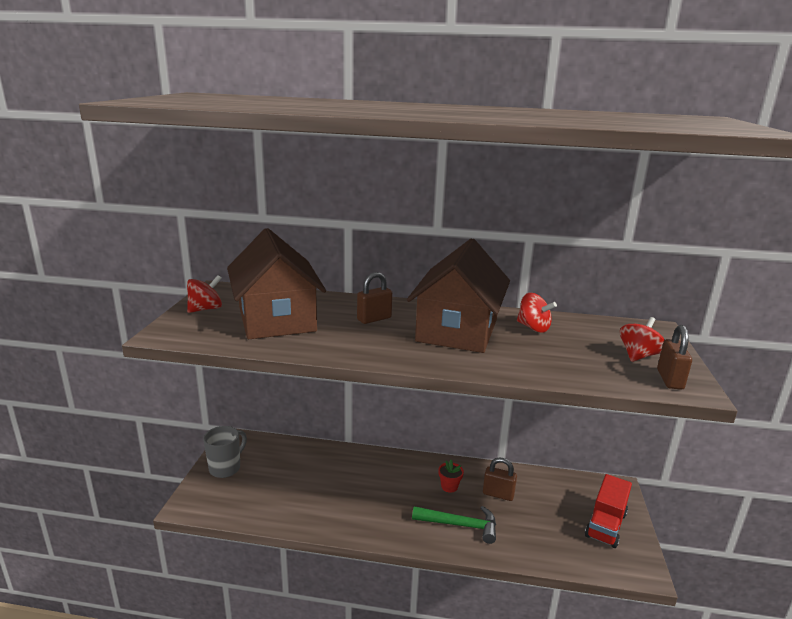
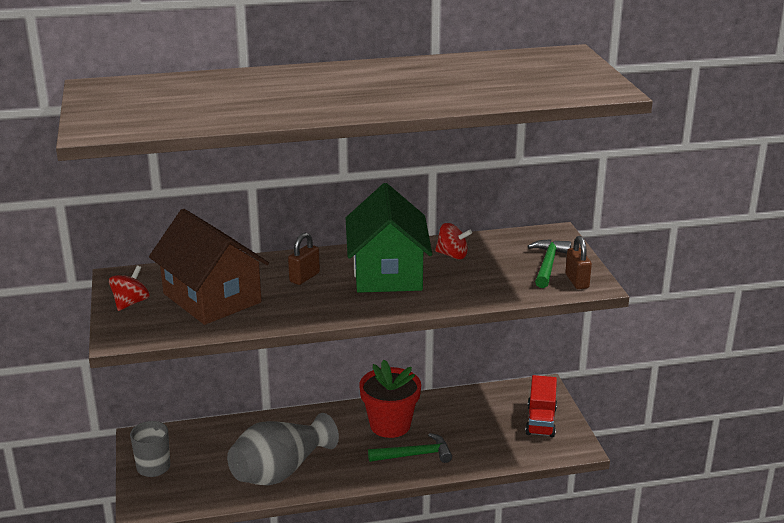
camera: 20 degrees left, 5 degrees up
brown house [407,238,510,353] -> green house [346,183,432,293]
red flower pot [438,460,464,493] -> red flower pot [359,360,421,438], size x2.39
brown padlock [483,458,517,501] -> none
red spinning top [620,317,665,362] -> green hammer [527,239,571,288]
none -> grey vase [227,413,339,486]

